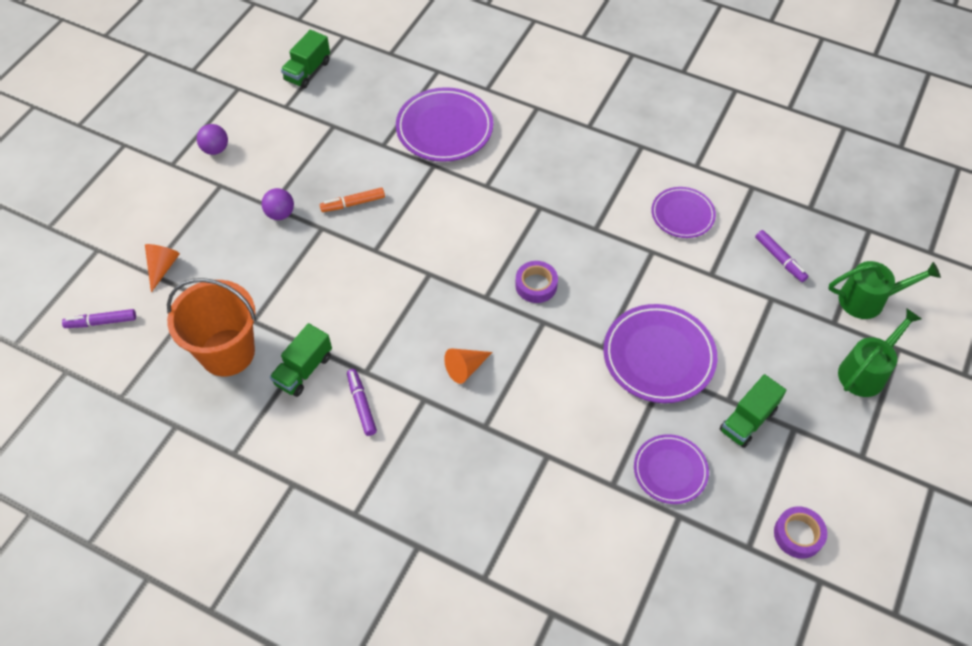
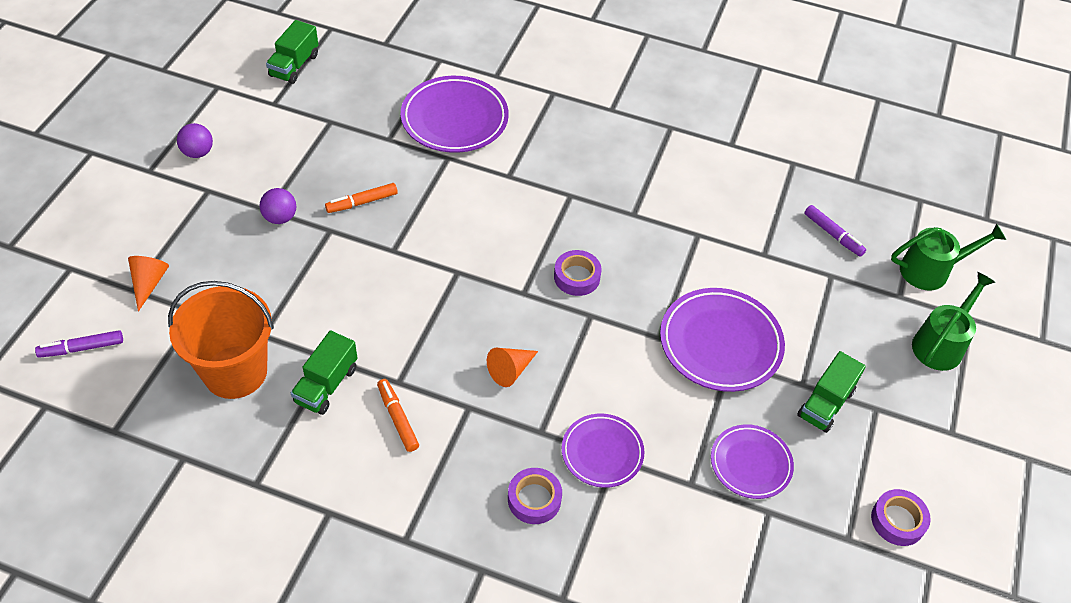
camera: 10 degrees left, 5 degrees down
purple marker [347,369,377,436] -> orange marker [377,379,419,452]
purple plate [651,187,716,238] -> purple plate moved to [562,414,644,488]
none -> purple tape [508,468,562,524]

